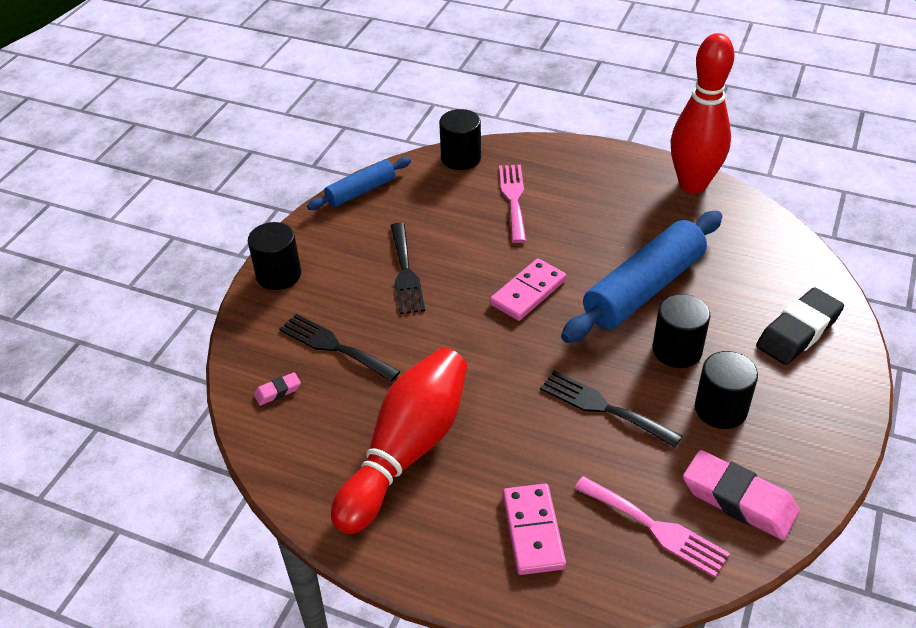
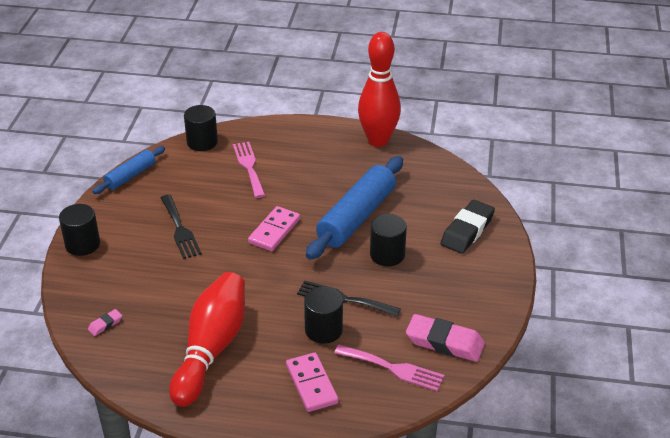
camera: 15 degrees left, 5 degrees down
black fork [279,314,400,382] -> none
black cylinder [695,351,758,429] -> black cylinder moved to [304,287,343,344]

